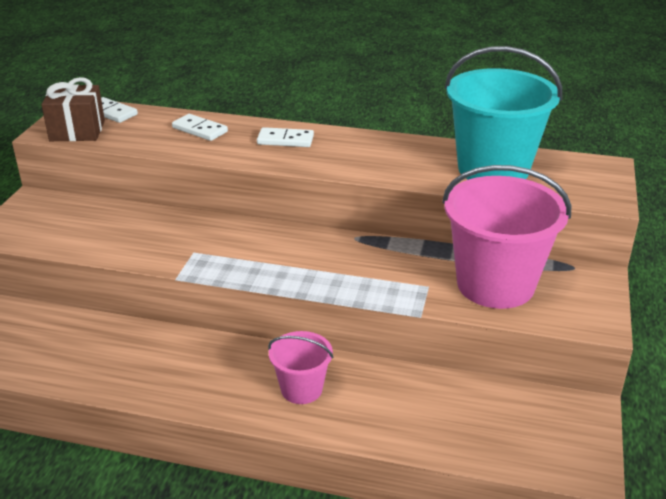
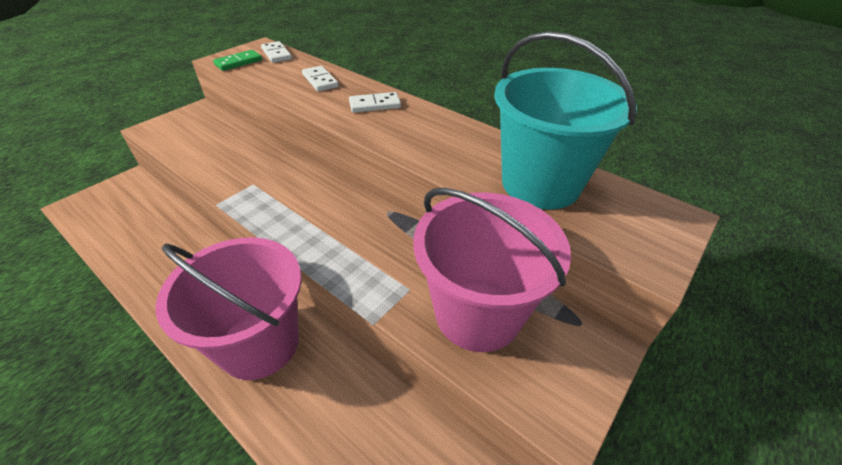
camera: 25 degrees right, 10 degrees up
brown gift [41,77,105,141] -> green domino [213,50,262,71]
white domino [257,127,314,147] -> white domino turned 45 degrees counterclockwise [349,92,401,113]
pink bucket [268,331,333,404] -> pink bucket [156,237,302,380], size x1.94

